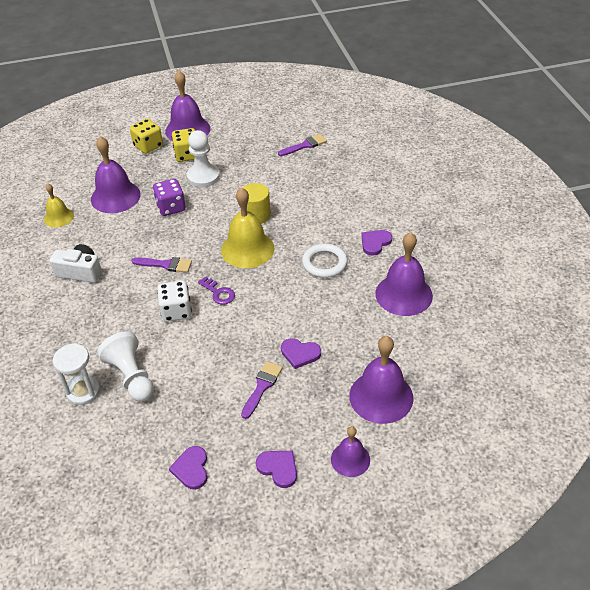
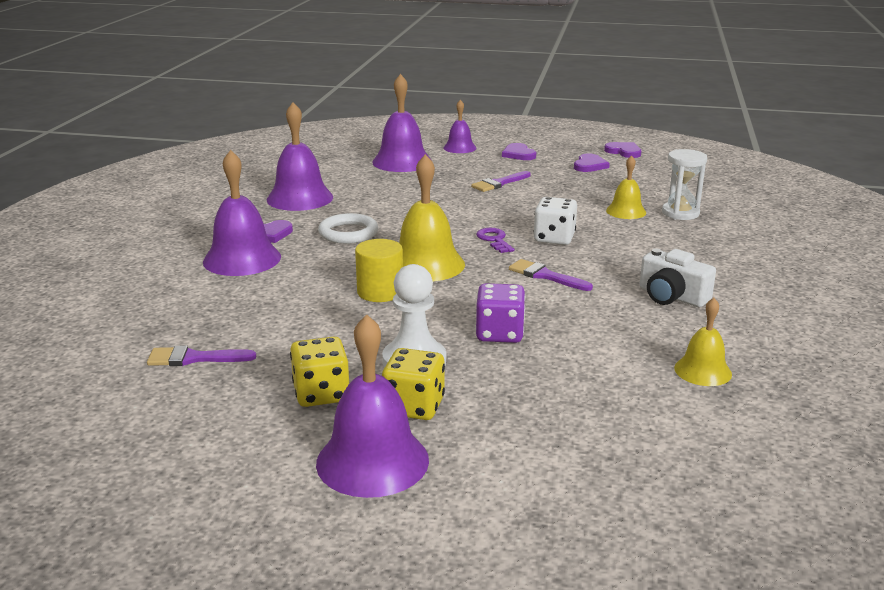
camera: 155 degrees left, 20 degrees down
purple bell [91,136,141,213] -> purple bell moved to [203,150,281,276]
white pawn [97,331,154,402] -> yellow bell [606,155,646,219]
yellow dice [130,119,163,154] -> yellow dice moved to [290,336,349,407]
purple heart [281,338,321,369] -> purple heart moved to [604,142,641,158]

